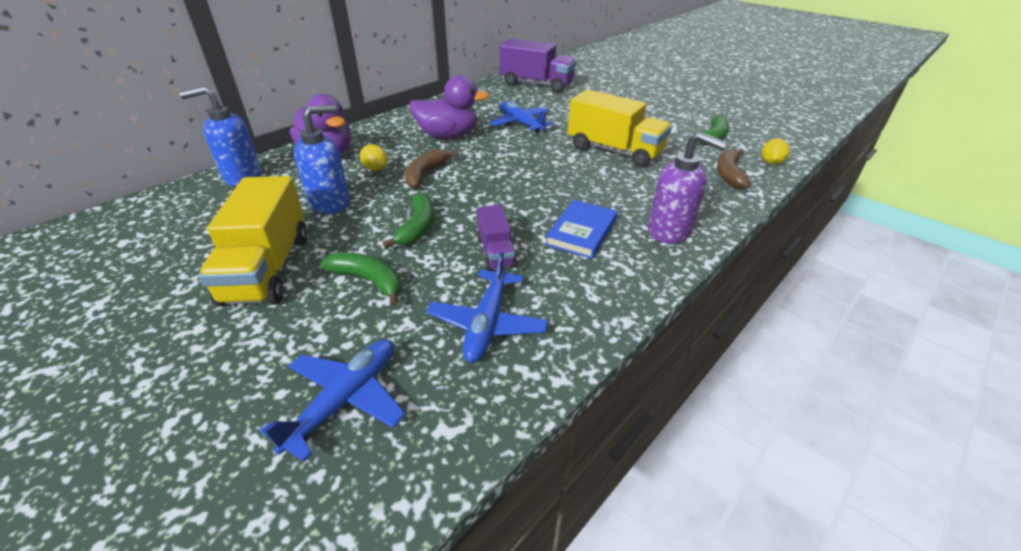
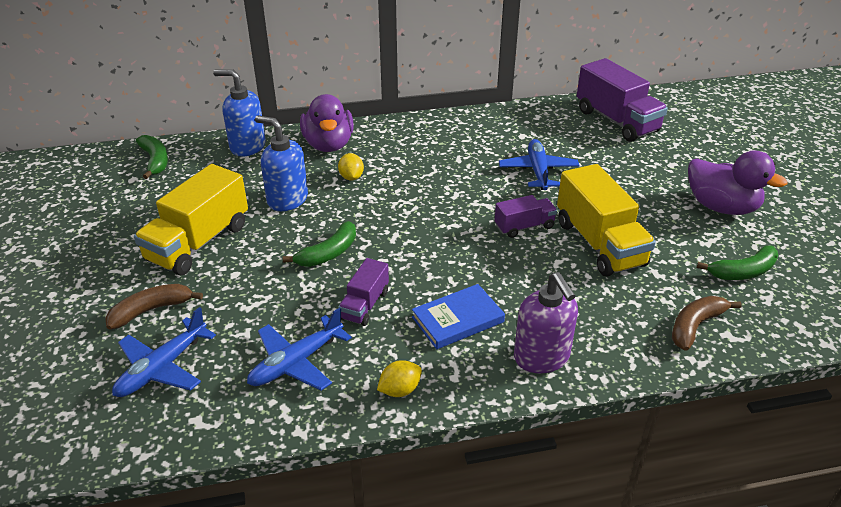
camera: 35 degrees right, 0 degrees up
blue plane [260,339,406,462] -> blue plane turned 150 degrees clockwise [112,307,216,397]
blue soap dispenser [294,105,350,214] -> blue soap dispenser turned 150 degrees counterclockwise [255,116,308,211]
green banana [321,252,401,306] -> green banana moved to [136,135,168,179]
brown banana [405,149,458,188] -> brown banana moved to [105,284,203,329]
purple duck [409,75,489,139] -> purple duck moved to [688,150,788,215]
yellow lemon [762,138,790,165] -> yellow lemon moved to [377,360,422,397]
none -> purple truck [495,195,557,238]

